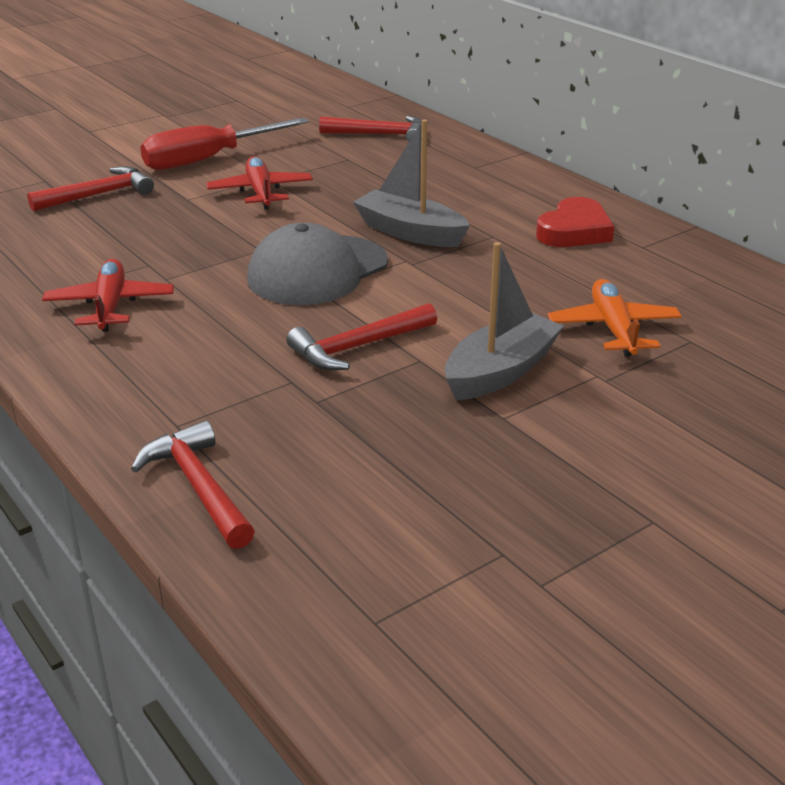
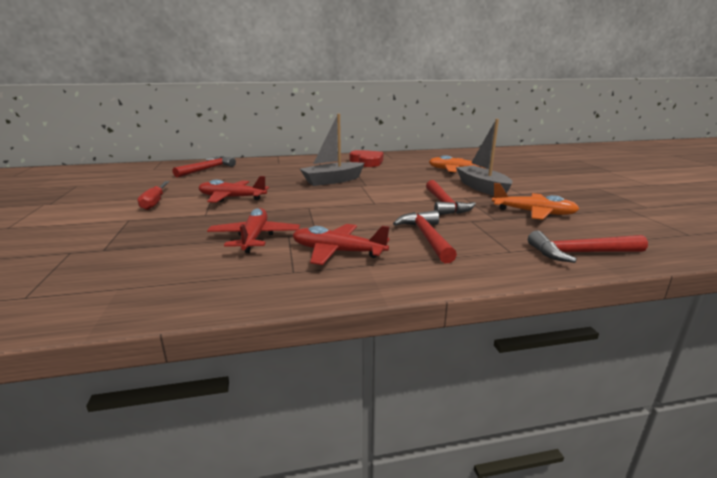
camera: 65 degrees left, 10 degrees down
red hammer [27,166,154,212] -> red hammer moved to [393,210,457,263]
red screwdriver [140,118,309,170] -> red screwdriver [138,181,170,210], size x0.59
grey cap [247,223,388,305] -> none
none -> red plane [207,208,300,253]
none -> orange plane [492,183,579,220]

